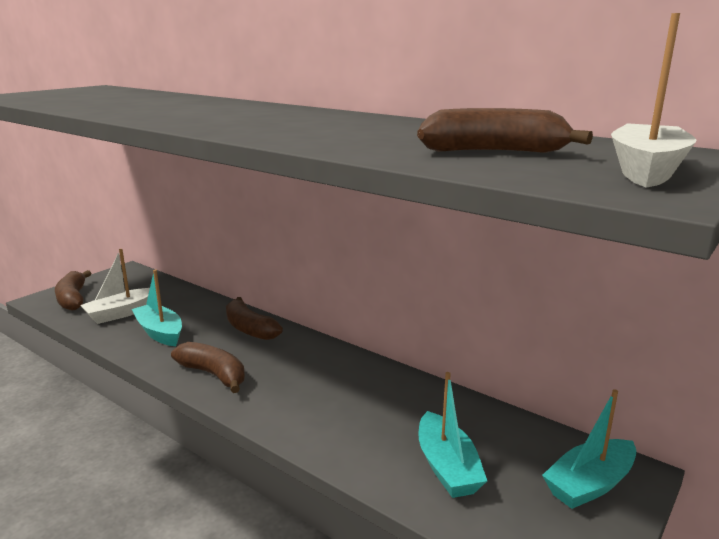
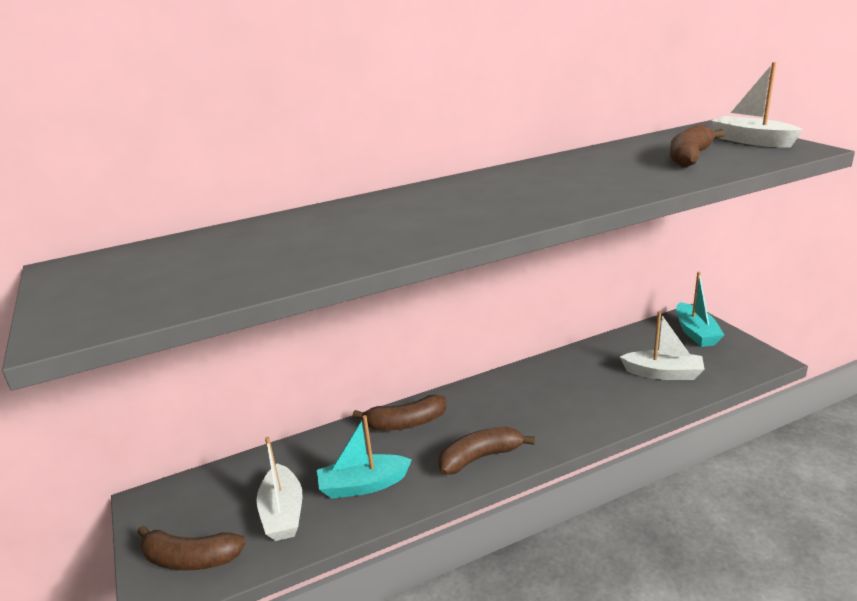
camera: 60 degrees left, 5 degrees up
turquoise boat [418,372,487,498] -> white boat [620,312,704,380]

